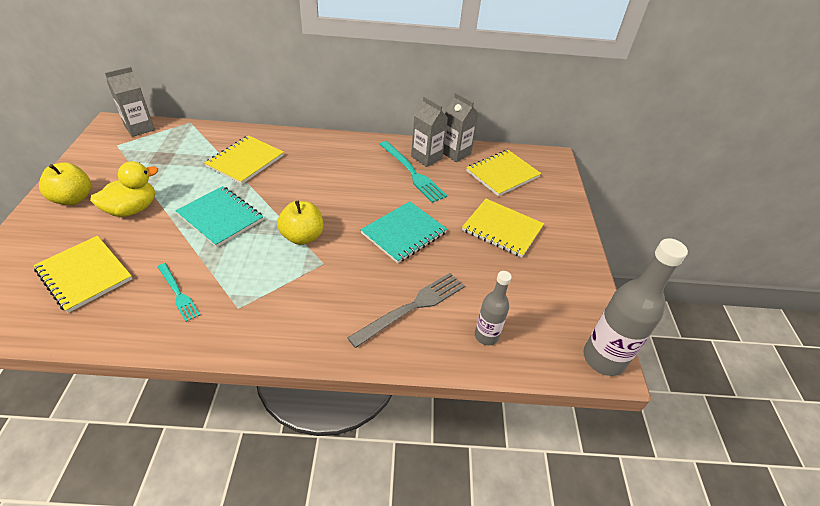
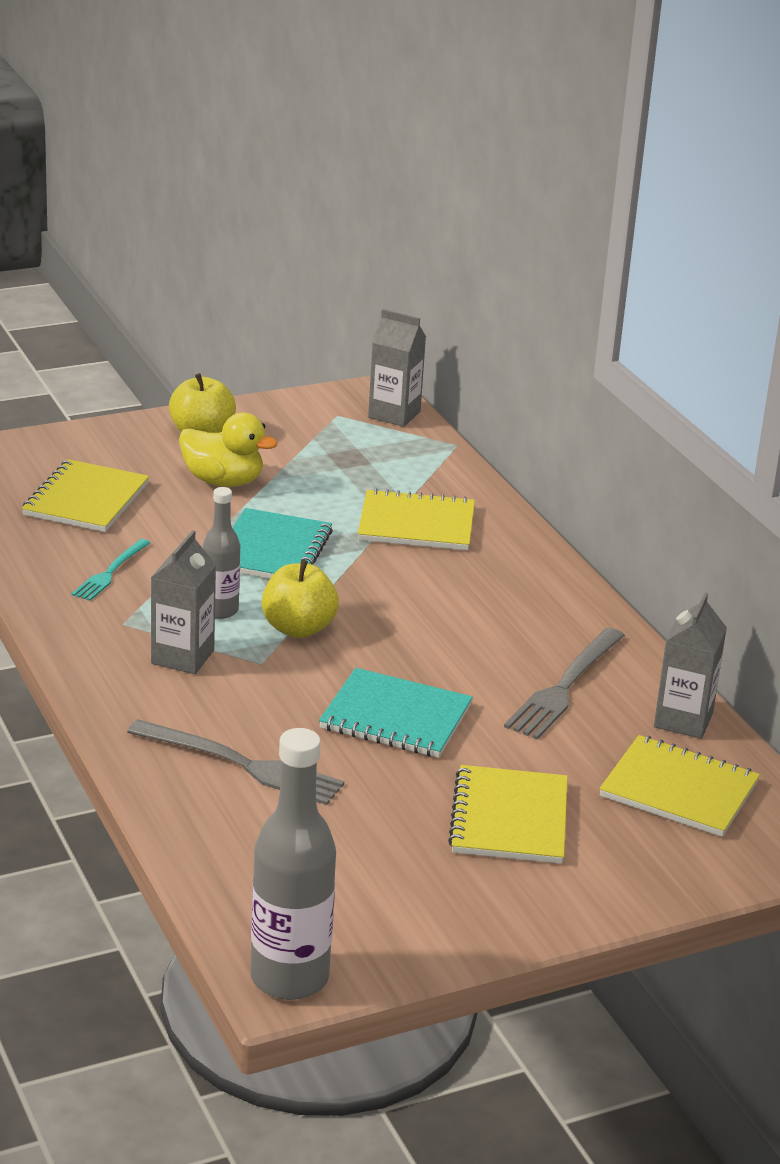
camera: 65 degrees right, 15 degrees down
turquoise fork [379,141,447,203] -> grey fork [504,628,625,740]
grey carton [411,96,448,167] -> grey carton moved to [151,530,216,674]
grey bottle [475,271,512,345] -> grey bottle moved to [203,487,240,619]

